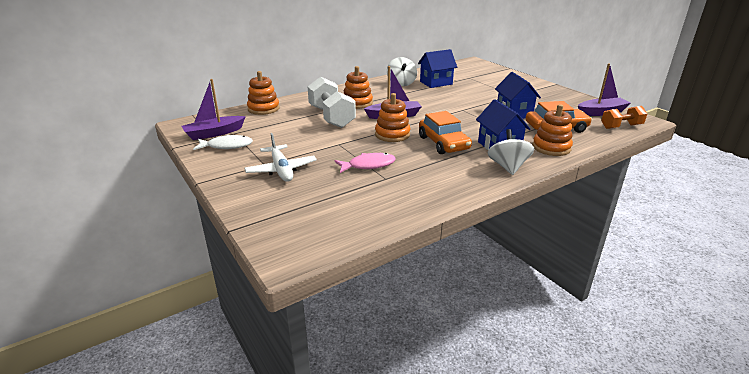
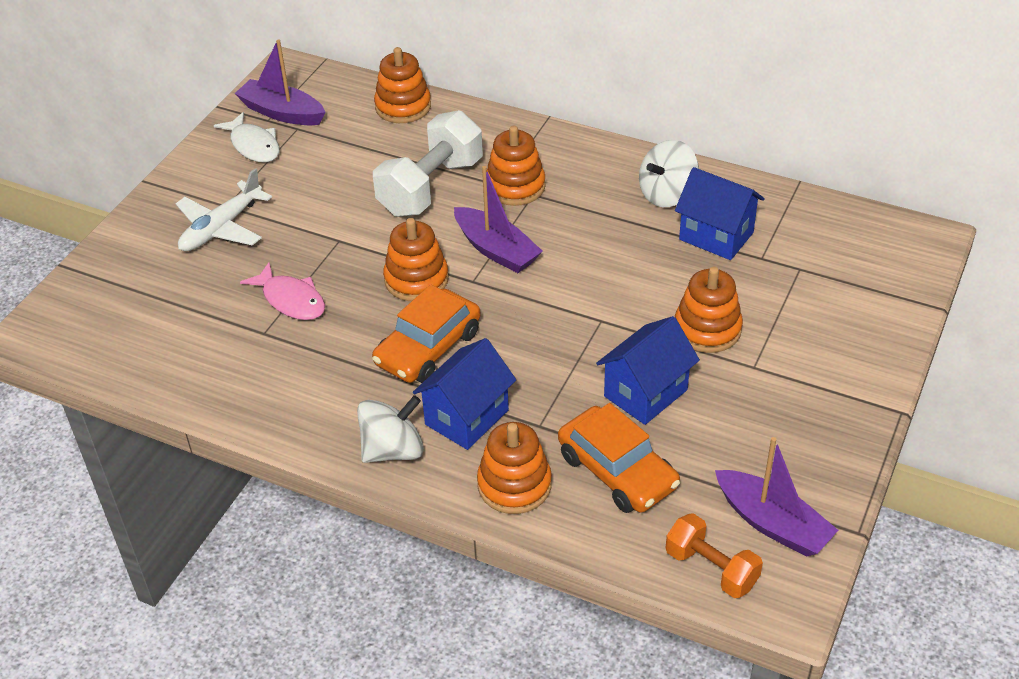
camera: 60 degrees right, 15 degrees up
none -> orange stacking toy [675,267,743,353]

